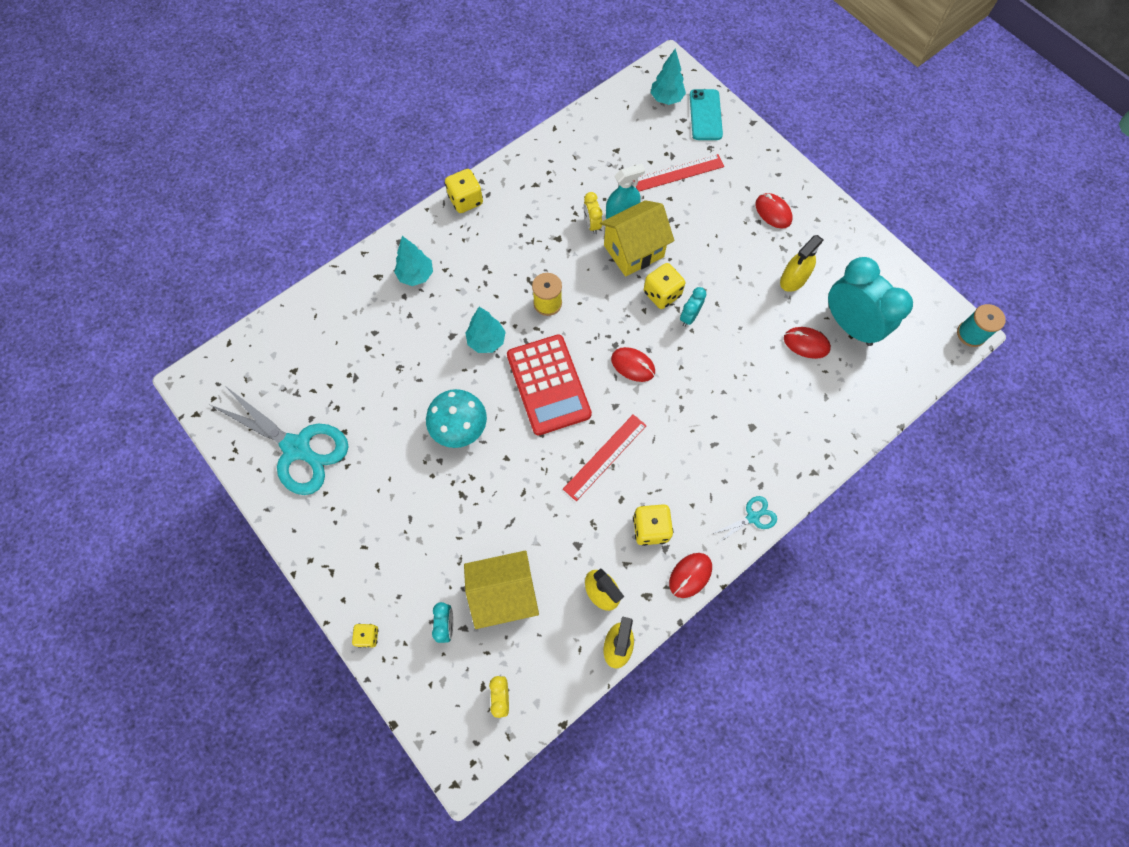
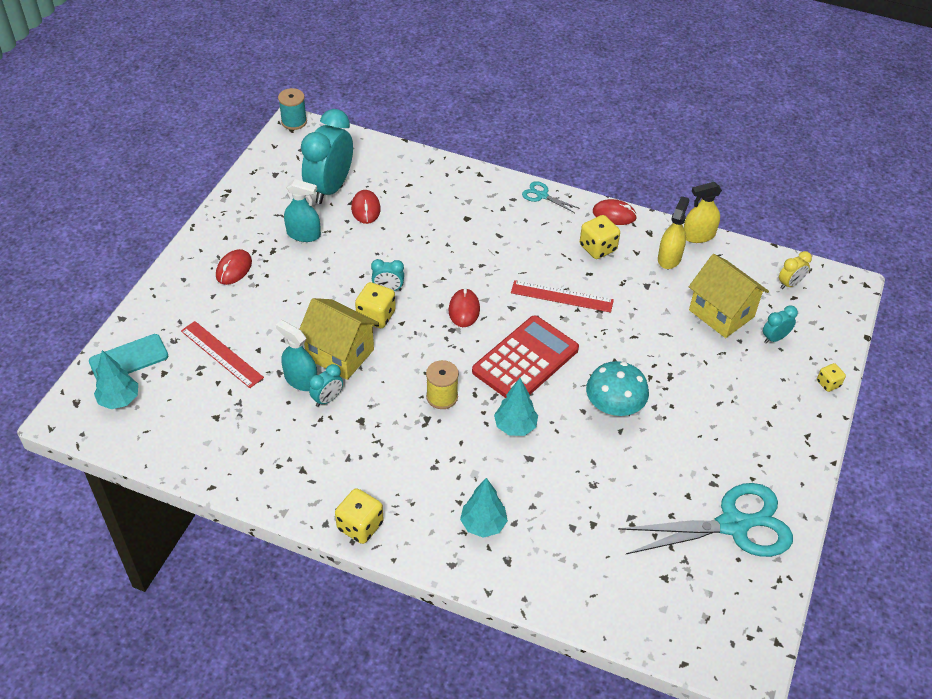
camera: 120 degrees left, 20 degrees down
turquoise scissors [210,385,348,495] -> turquoise scissors turned 75 degrees clockwise [618,483,793,557]
yellow clock [583,192,602,234] -> turquoise clock [309,364,343,407]
yellow spray bottle [780,235,824,292] -> turquoise spray bottle [284,179,321,242]

